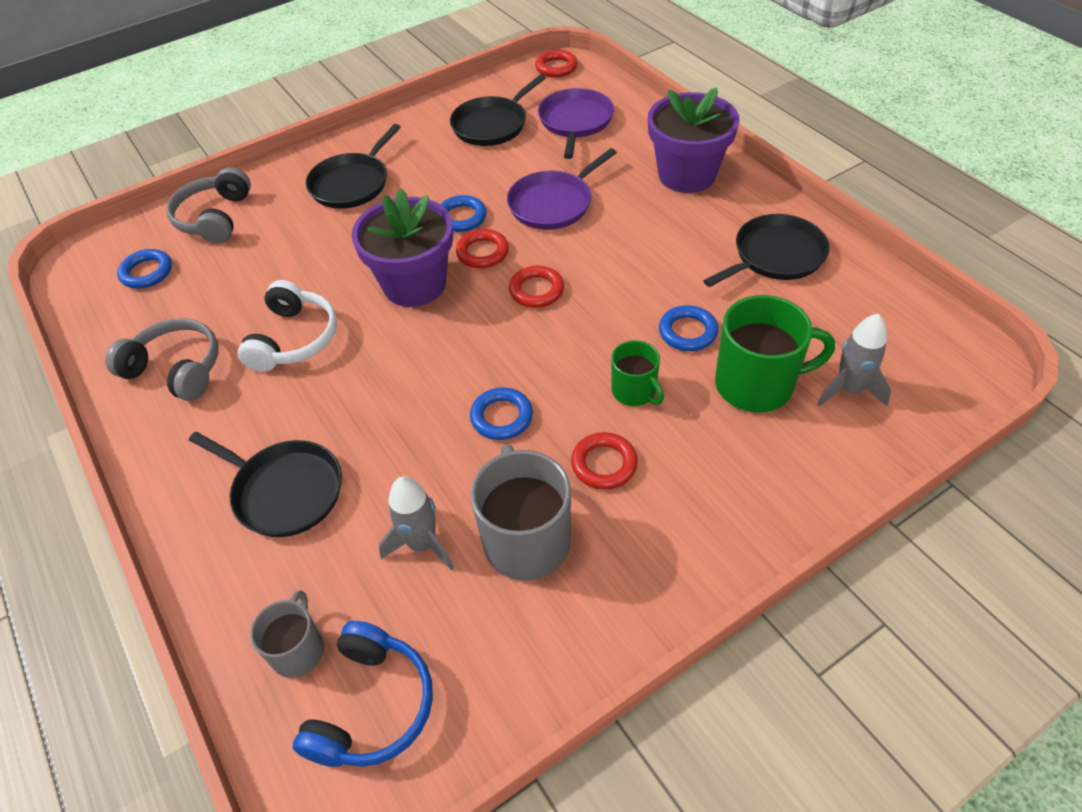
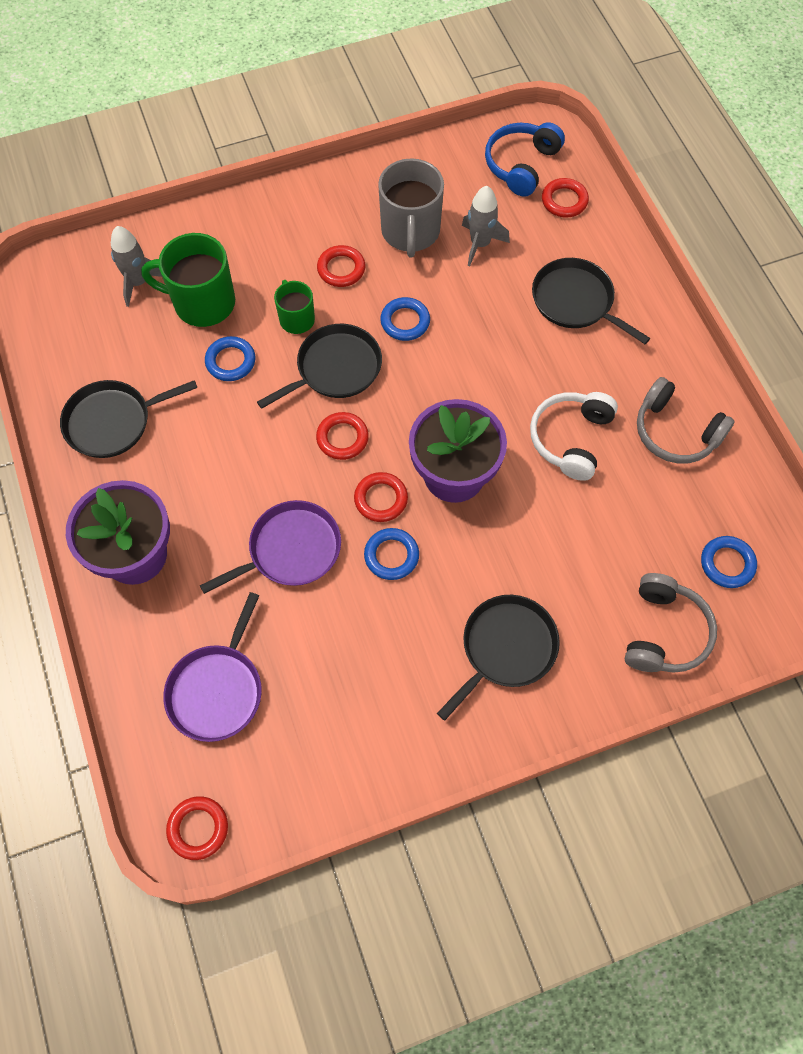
camera: 170 degrees left, 15 degrees up
grey mug [250,590,324,678] -> red ring [542,178,589,218]
black pan [450,74,546,146] -> black pan moved to [257,324,382,409]

